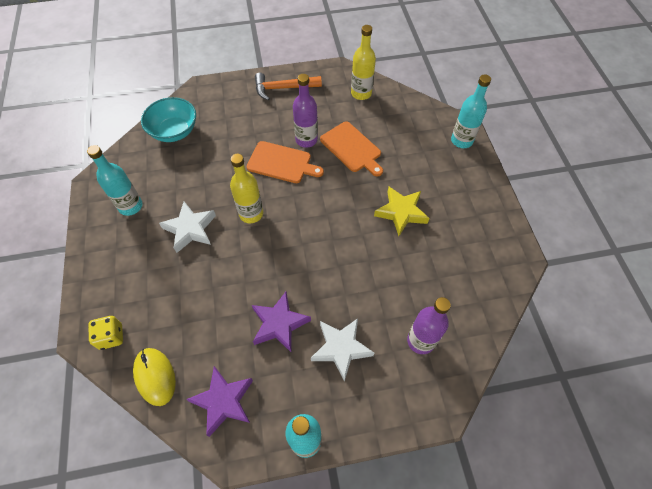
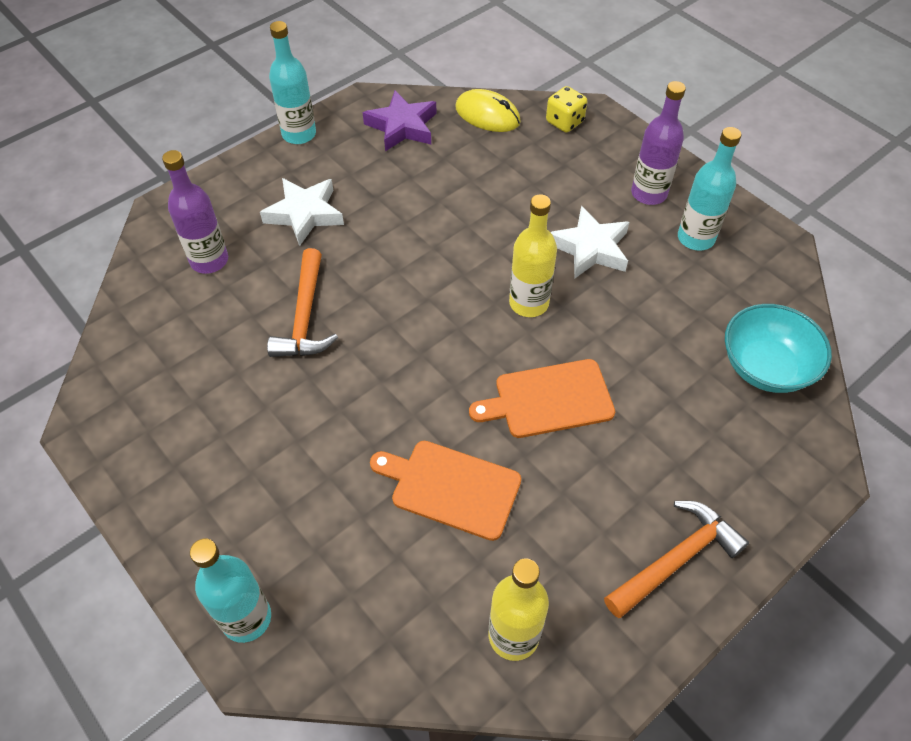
camera: 150 degrees right, 5 degrees down
purple star [252,292,311,353] -> none
purple bottle [293,74,318,148] -> purple bottle moved to [631,81,686,205]
yellow star [374,187,430,236] -> none
none -> orange hammer [267,248,338,357]

